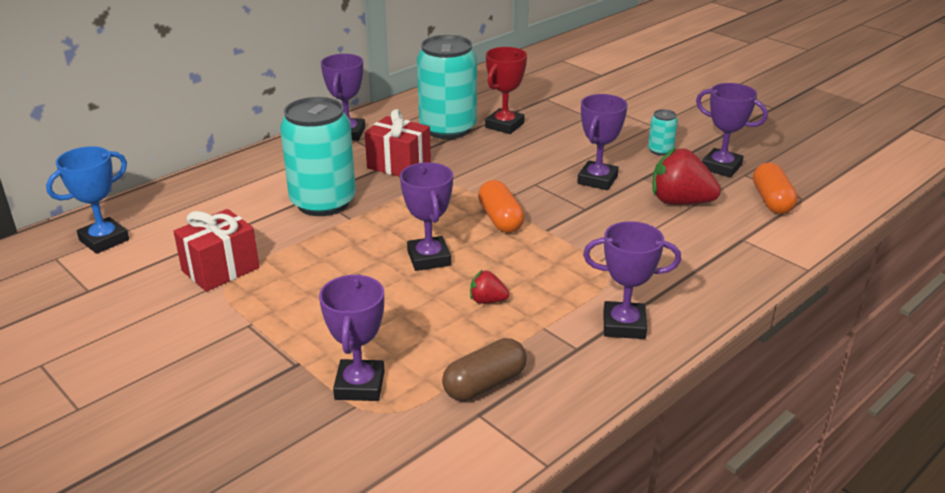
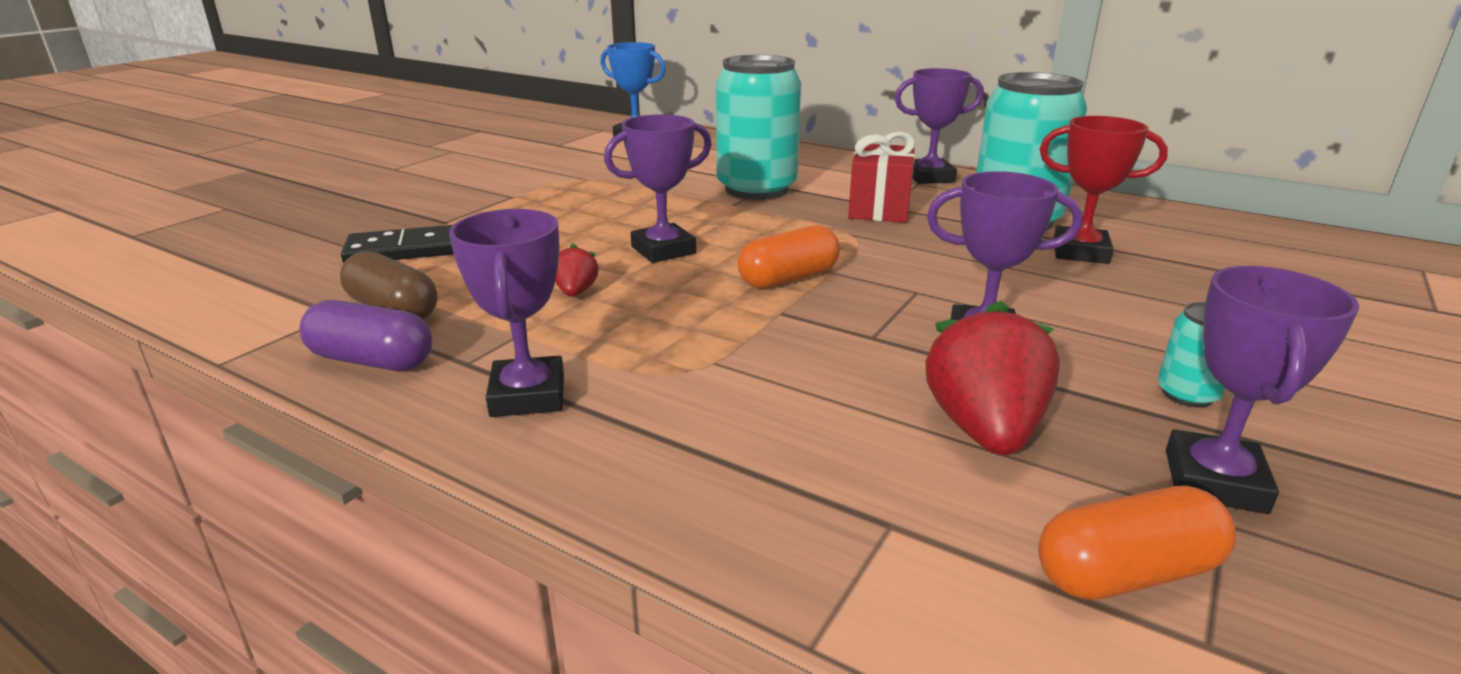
camera: 75 degrees right, 5 degrees down
red gift [173,209,259,292] -> none
purple trophy [319,274,385,401] -> black domino [341,225,454,263]
none -> purple capsule [299,300,432,371]

